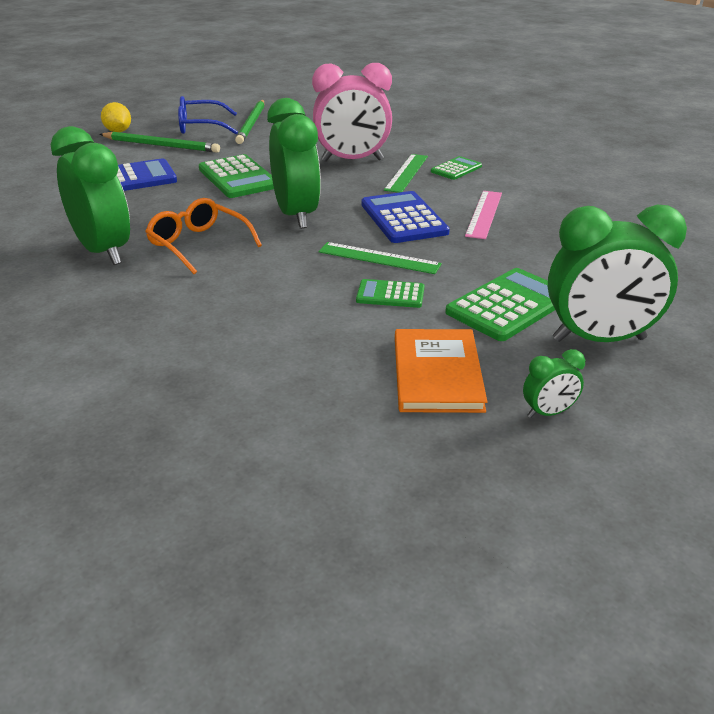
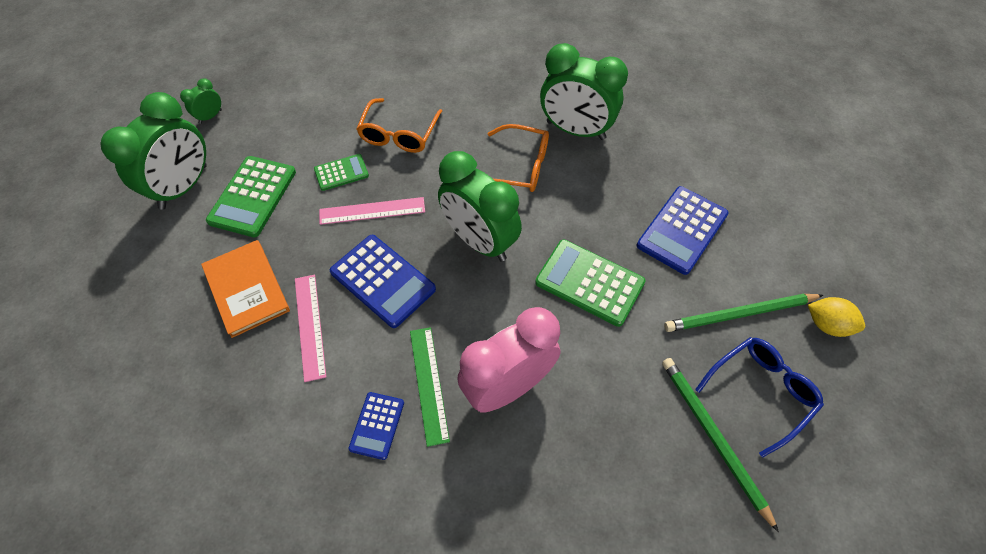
camera: 150 degrees right, 25 degrees up
green ruler [319,242,442,274] -> pink ruler [319,197,425,225]
orange book [395,329,487,413] -> orange book moved to [201,240,290,338]
green calculator [431,156,482,180] -> blue calculator [348,392,404,460]
green clock [548,205,687,342] -> green clock turned 150 degrees clockwise [100,92,207,210]
none -> orange glasses [356,98,442,153]

